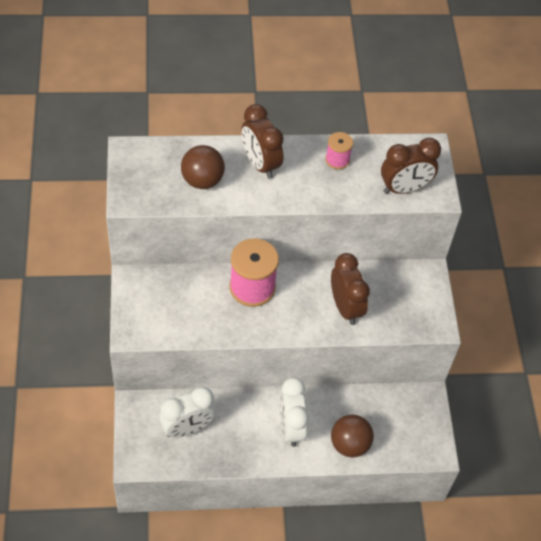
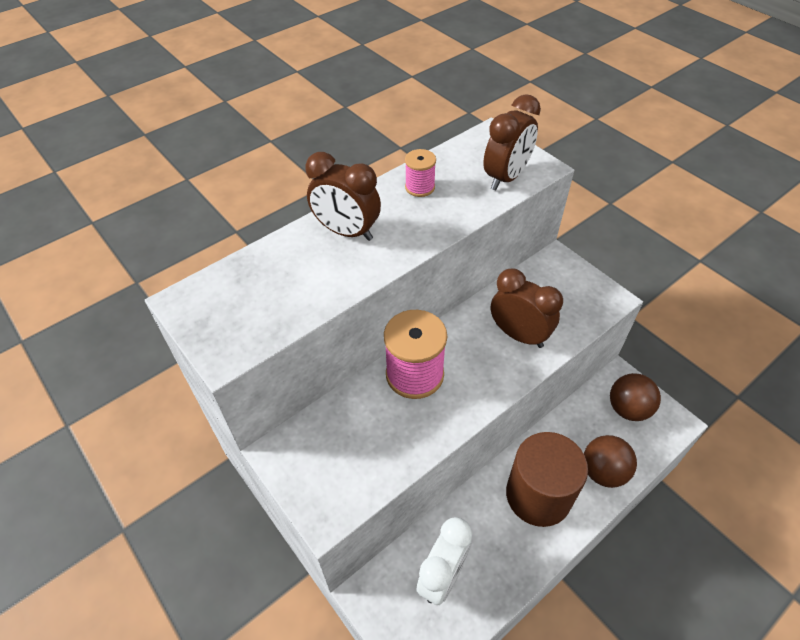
camera: 30 degrees left, 5 degrees down
brown ball [181,145,225,189] -> brown ball moved to [610,373,661,421]
white clock [280,377,309,447] -> brown cylinder [506,432,588,527]

